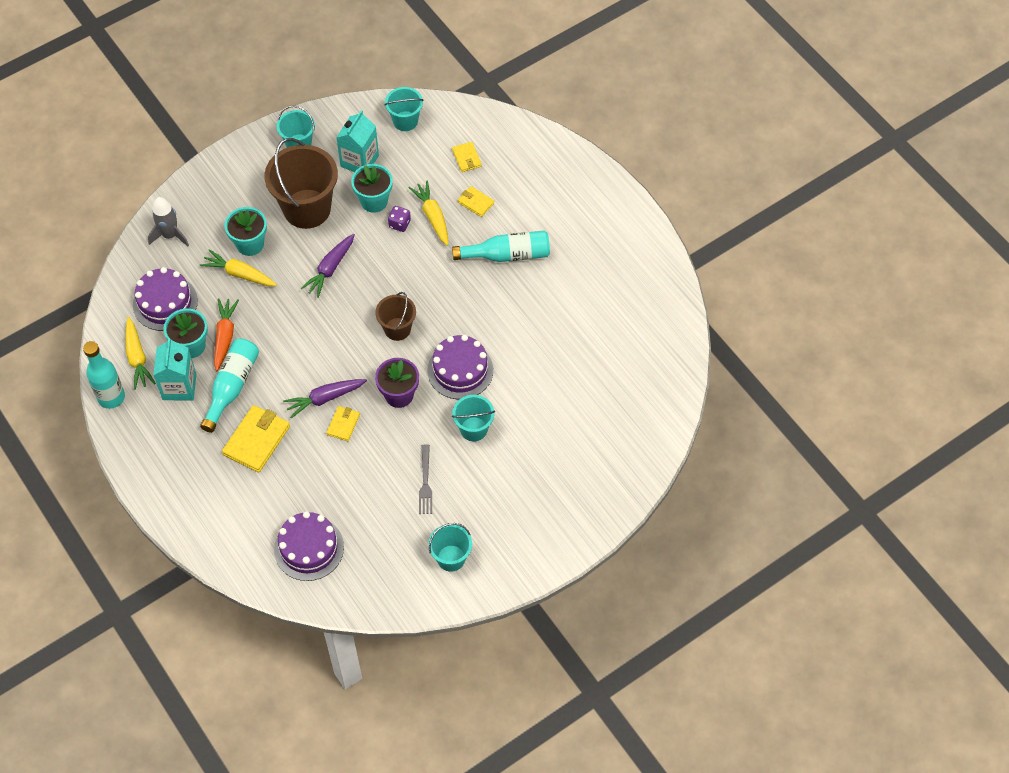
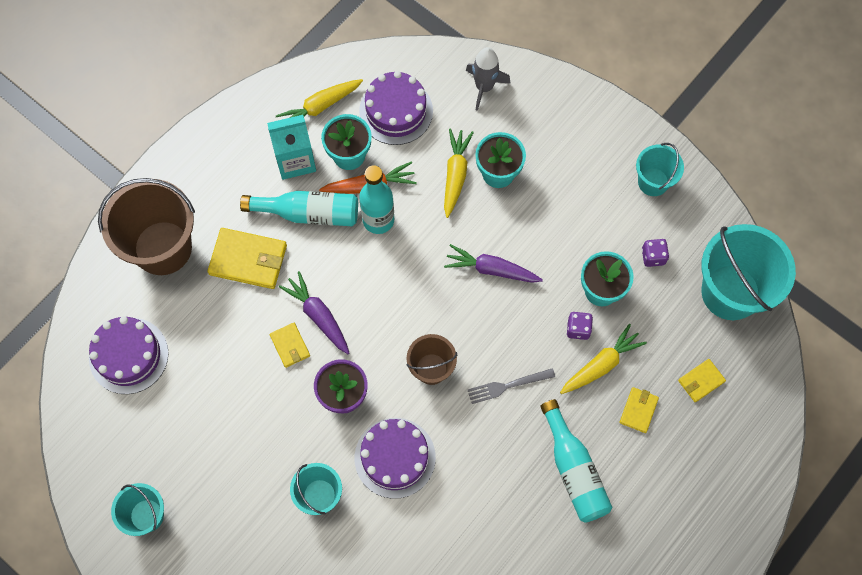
camera: 75 degrees right, 10 degrees up
turquoise bottle [83,341,125,409] -> turquoise bottle moved to [359,165,394,234]
brown bucket [264,138,338,229] -> brown bucket moved to [98,178,195,275]
yellow wallet [326,406,360,441] -> yellow wallet turned 60 degrees clockwise [270,323,310,368]
turquoise carton [336,110,379,172] -> purple dice [642,239,669,267]
turquoise bucket [384,87,424,131] -> turquoise bucket [701,224,796,320], size x1.85
grey fork [419,444,432,514] -> grey fork moved to [467,368,555,404]

